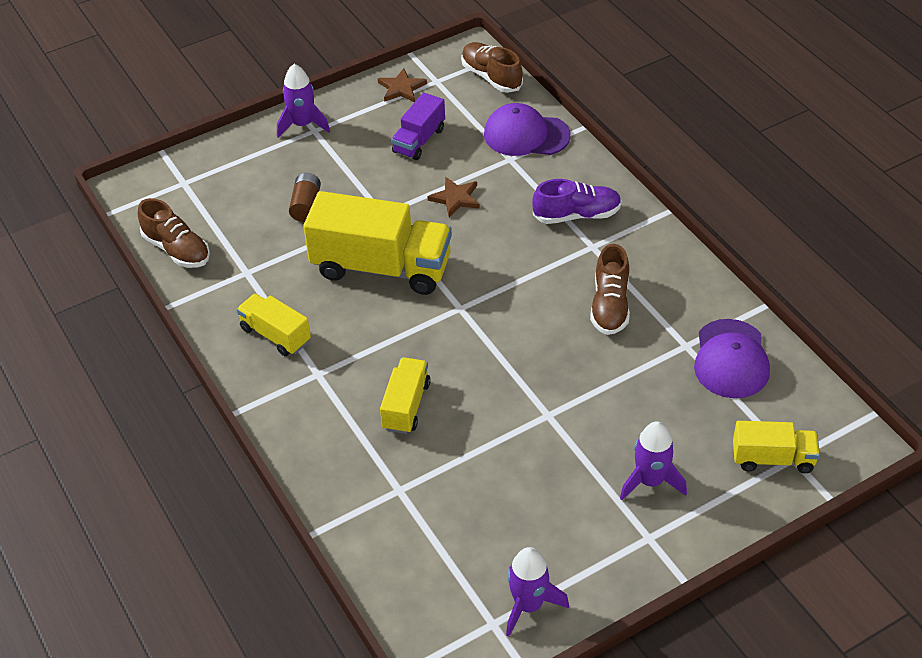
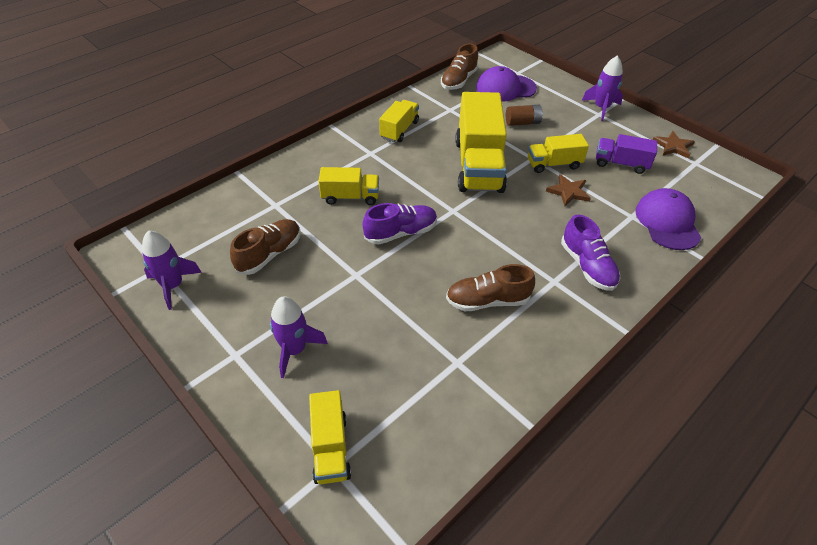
camera: 75 degrees right, 0 degrees up
brown shoe [461,42,523,93] -> brown shoe moved to [230,219,300,275]
purple cap [694,319,770,398] -> purple cap moved to [476,66,537,102]
none -> purple shoe [362,203,437,245]
none -> yellow truck [528,134,589,173]

